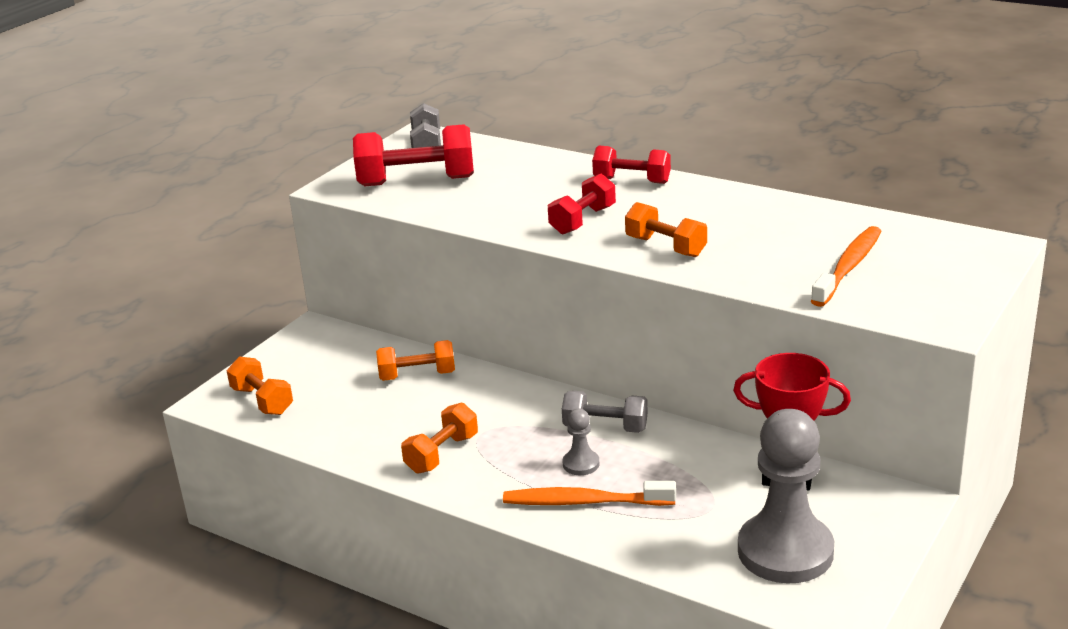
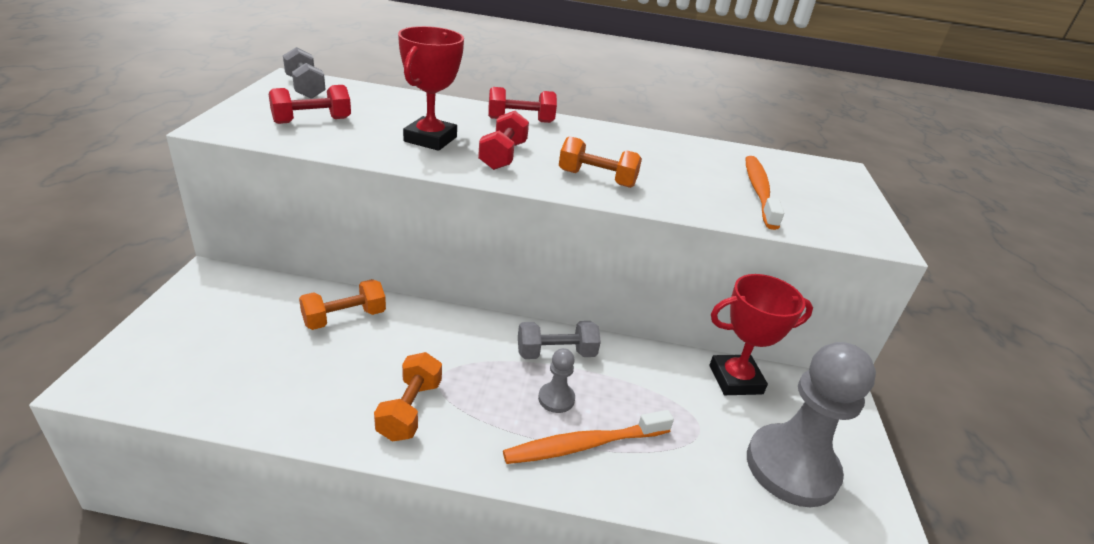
camera: 30 degrees left, 5 degrees up
orange dumbbell [227,357,293,415] -> none
red dumbbell [353,124,474,186] -> red dumbbell [269,85,351,124], size x0.62
none -> red trophy [398,26,464,151]

